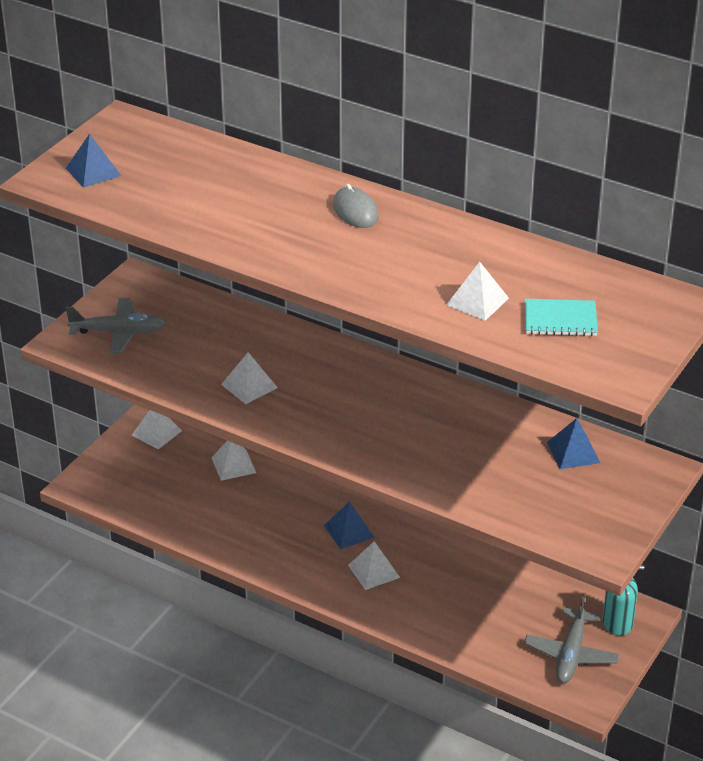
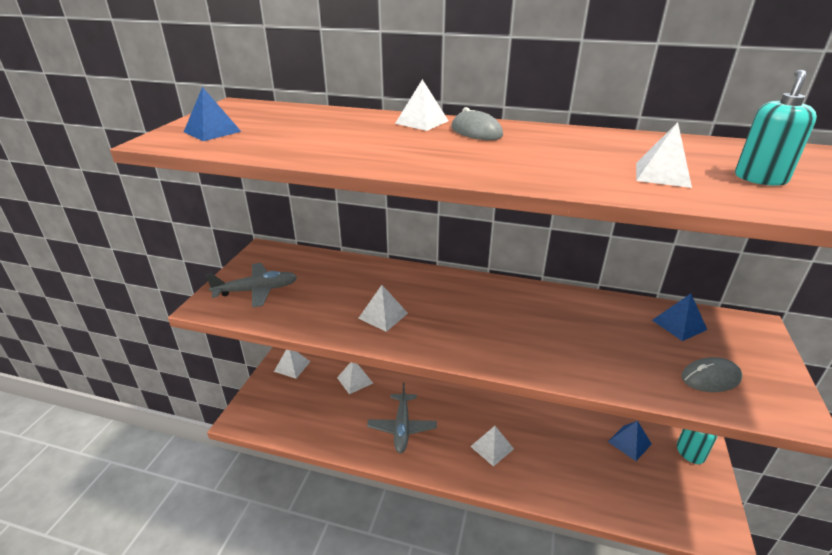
camera: 15 degrees left, 5 degrees down
blue pyramid [324,502,375,549] -> blue pyramid moved to [608,421,652,461]
grey plane [524,595,620,683] -> grey plane moved to [367,383,437,453]
turquoise notebook [525,299,598,336] -> turquoise soap dispenser [735,70,817,186]
none -> white pyramid [395,79,449,131]
none -> grey mouse [681,357,743,392]

